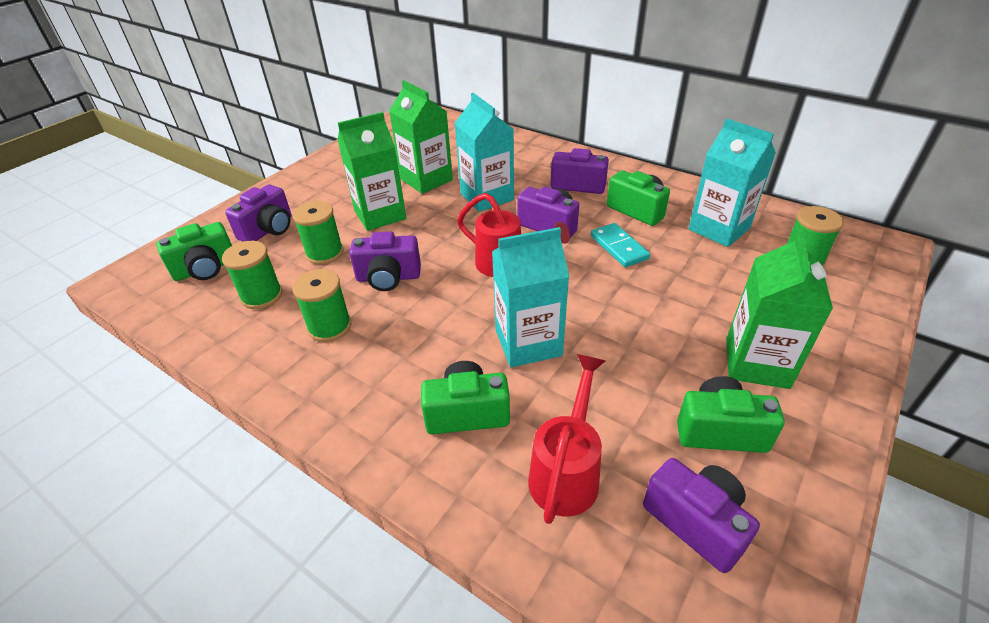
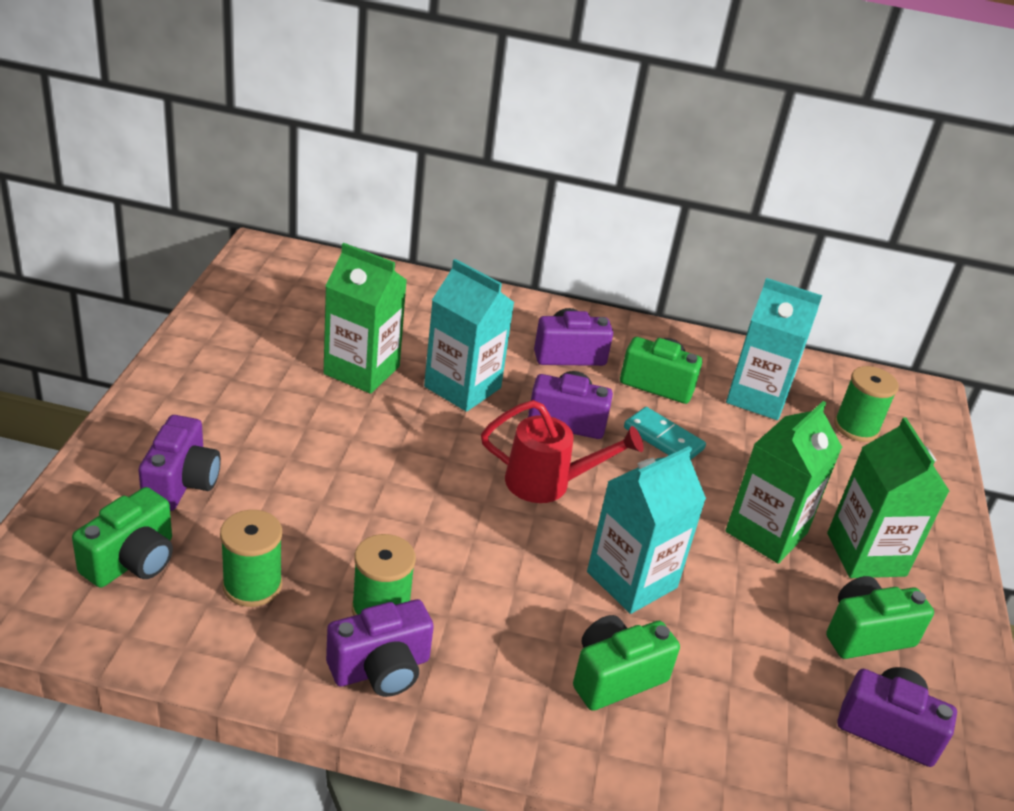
camera: 30 degrees left, 5 degrees down
green spool [293,201,344,265] -> none
green carton [338,112,407,231] -> green carton moved to [726,401,842,564]
purple camera [349,232,421,291] -> purple camera moved to [326,599,434,697]
red watering can [528,354,605,524] -> none

